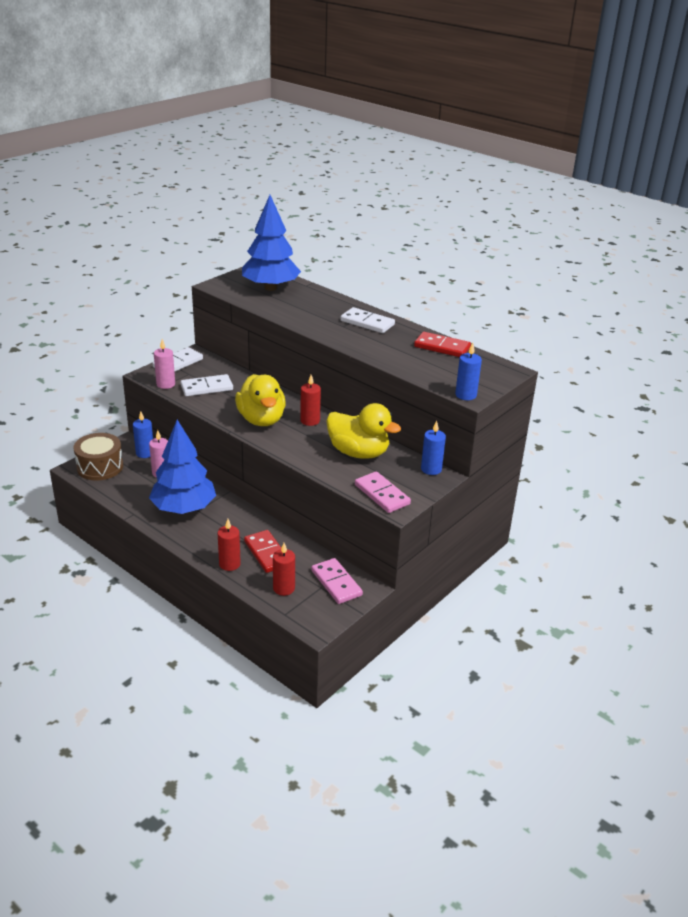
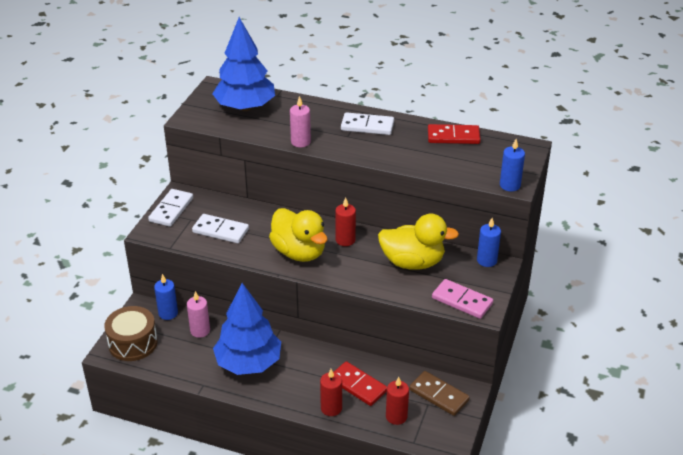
camera: 20 degrees left, 5 degrees up
pink candle [154,339,175,389] -> pink candle moved to [290,96,311,147]
white domino [180,374,233,396] -> white domino turned 60 degrees clockwise [192,214,249,243]
pink domino [311,558,363,604] -> brown domino [409,371,470,416]

